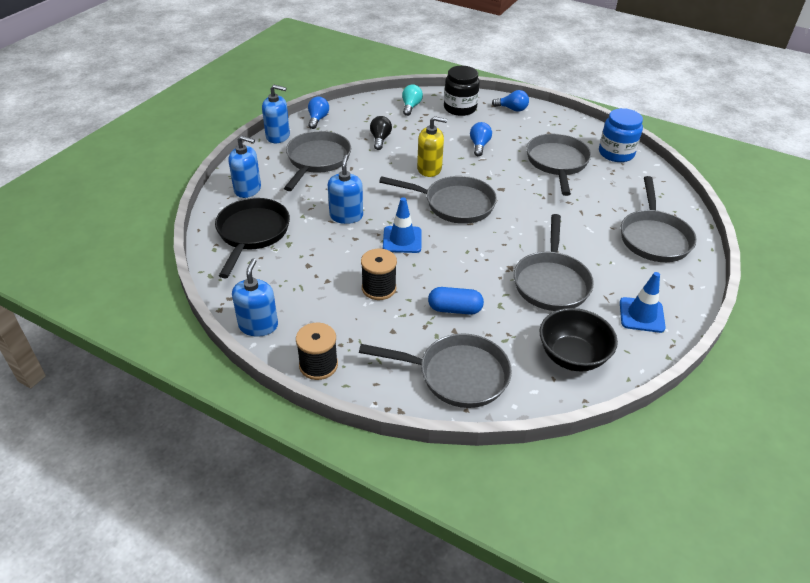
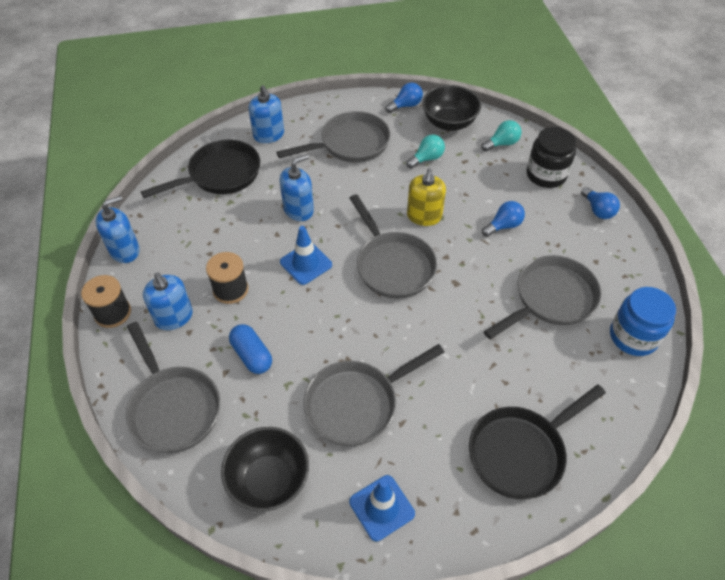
camera: 50 degrees right, 10 degrees up
blue soap dispenser [262,85,290,143] -> blue soap dispenser moved to [143,273,193,330]
black light bulb [370,116,392,150] -> turquoise light bulb [407,135,445,169]
yellow soap dispenser [417,116,447,177] -> yellow soap dispenser turned 45 degrees clockwise [407,168,446,226]
grey pan [621,176,697,262] -> black pan [469,385,606,499]
none -> black bowl [422,85,481,131]

